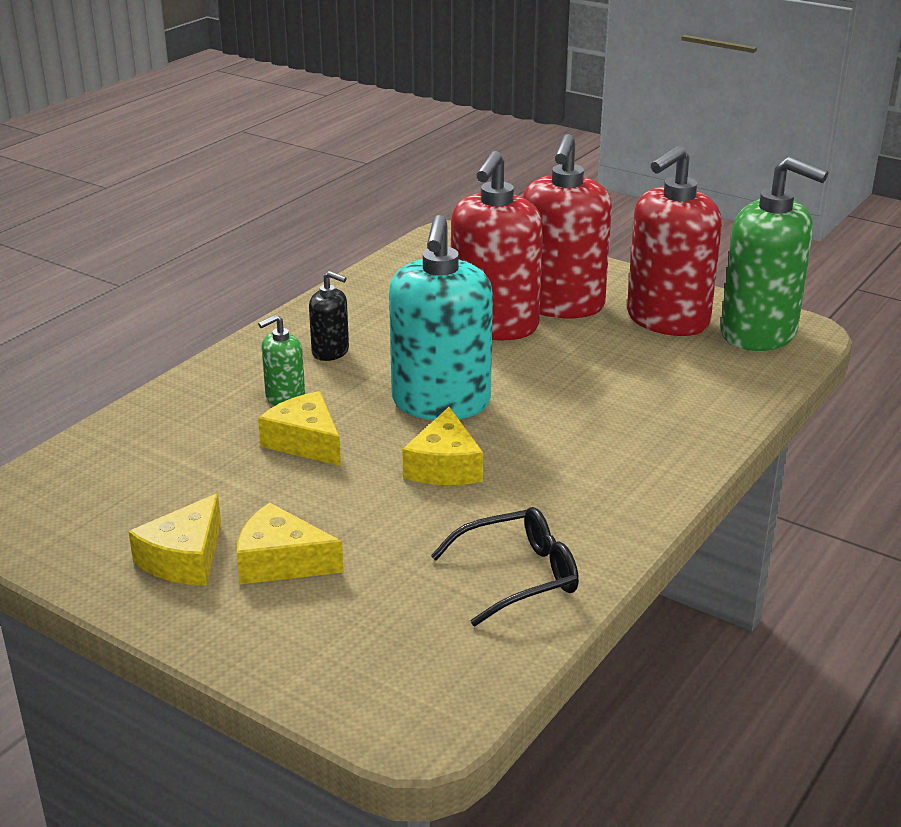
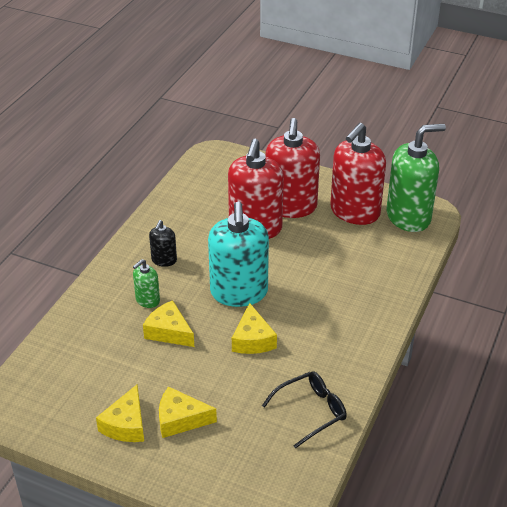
camera: 10 degrees left, 10 degrees up
black soap dispenser [309,271,349,361] -> black soap dispenser turned 90 degrees clockwise [149,220,177,267]
green soap dispenser [721,157,828,351] -> green soap dispenser turned 45 degrees counterclockwise [386,124,446,232]

